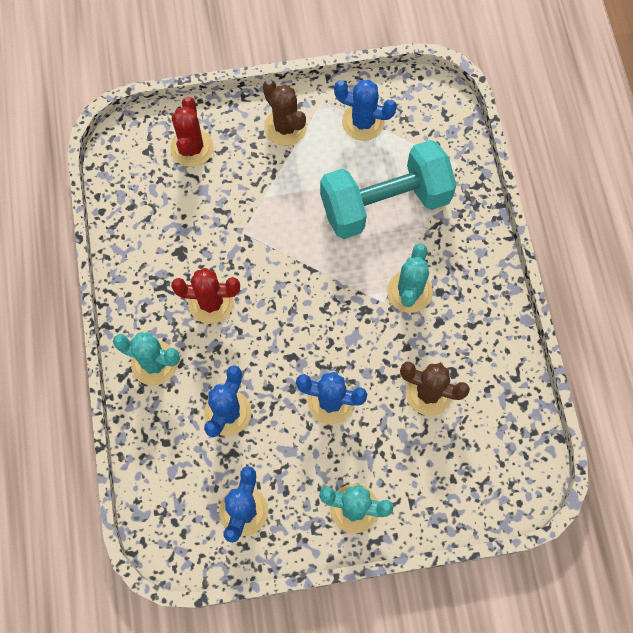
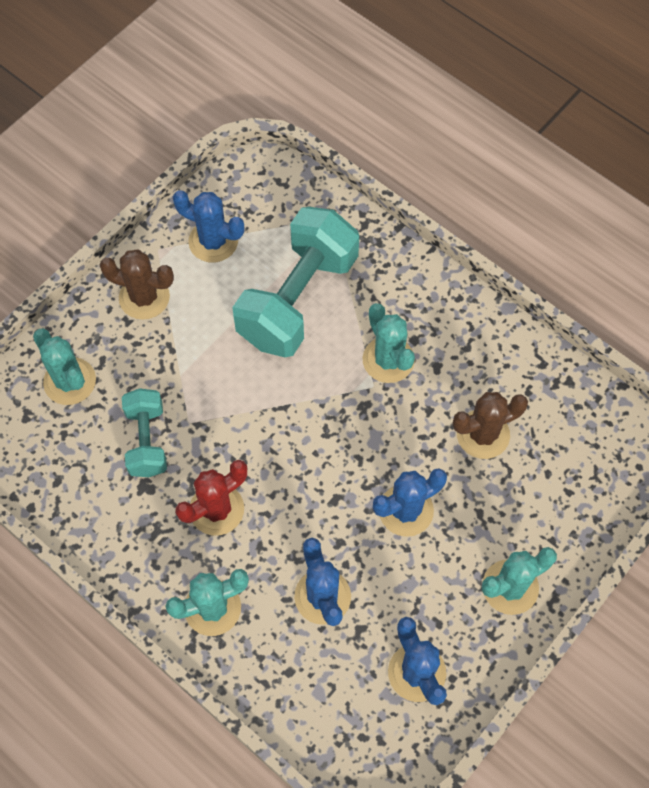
camera: 40 degrees left, 5 degrees down
red cactus [171,97,214,167] -> turquoise cactus [33,329,96,405]
blue cactus [334,80,397,141] -> blue cactus turned 45 degrees clockwise [173,190,245,263]
none -> turquoise dumbbell [122,388,167,477]

